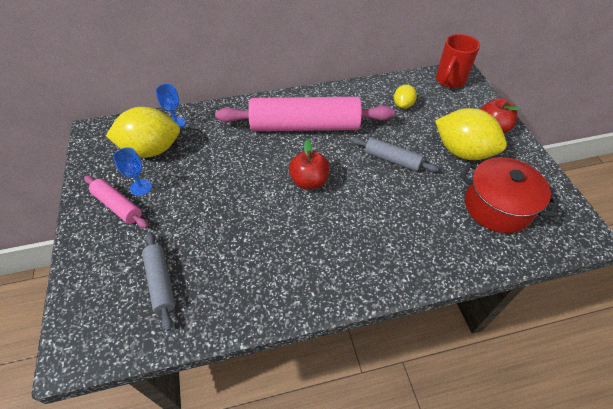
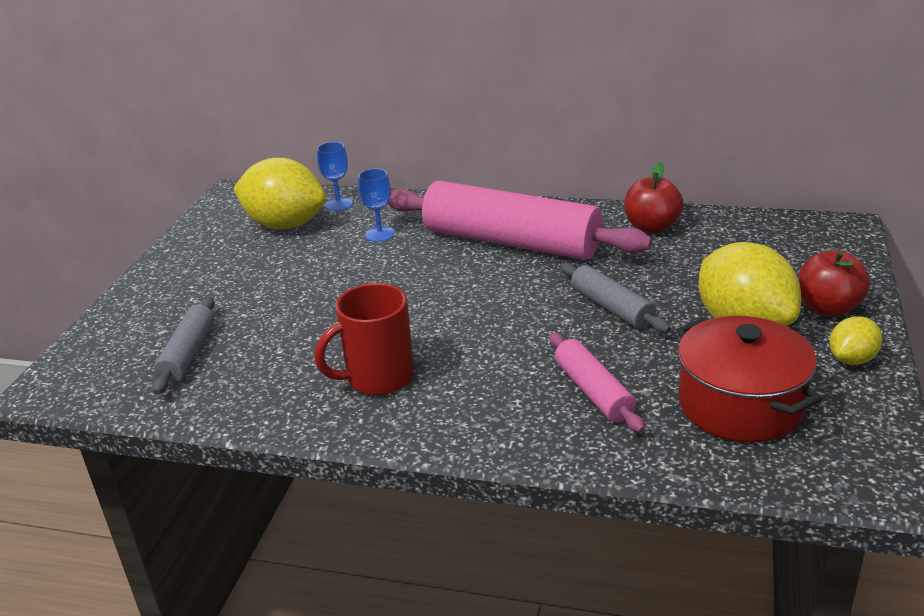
camera: 30 degrees right, 20 degrees down
pink rolling pin [84,176,148,228] -> pink rolling pin moved to [549,332,645,433]
blue goblet [113,147,152,196] -> blue goblet moved to [358,169,395,242]
red apple [289,139,329,189] -> red apple moved to [624,162,683,233]
yellow lemon [394,84,417,109] -> yellow lemon moved to [829,316,882,365]
red mug [436,34,480,88] -> red mug moved to [315,283,414,395]

